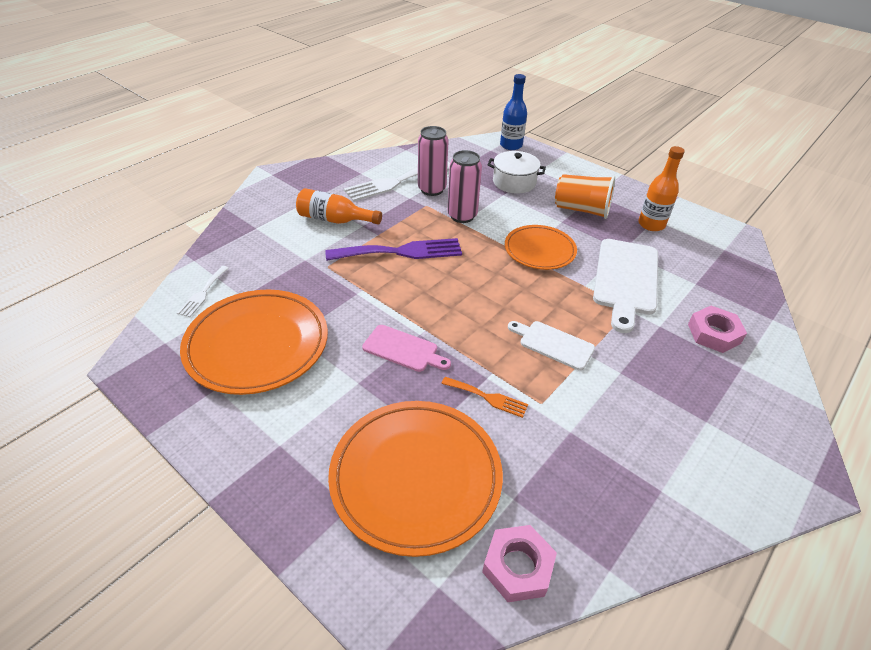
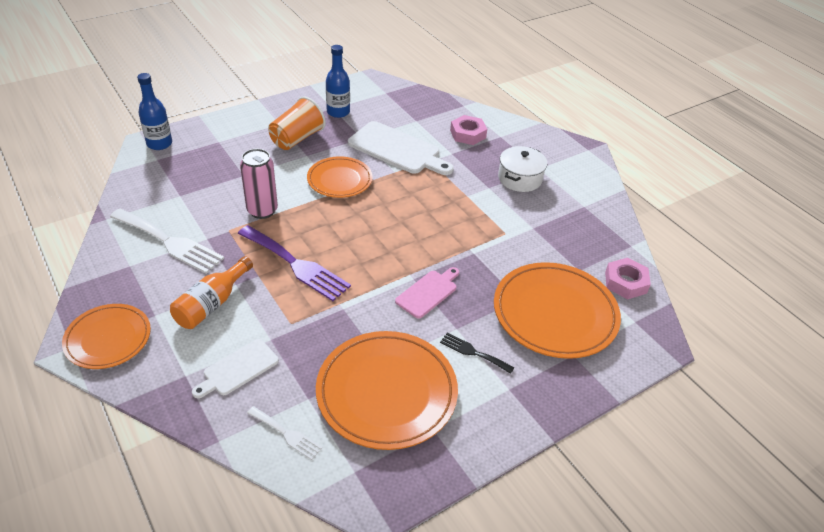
camera: 75 degrees left, 0 degrees up
purple fork [326,238,462,261] -> purple fork turned 120 degrees clockwise [238,225,351,301]
white fork [344,162,450,201] -> white fork turned 45 degrees counterclockwise [110,209,224,274]
pink can [418,126,449,196] -> none
orange fork [441,377,528,418] -> none
white pot [488,151,546,193] -> white pot moved to [498,146,547,192]
white cutting board [508,321,595,370] -> white cutting board moved to [192,339,279,398]
orange bottle [638,146,685,231] -> blue bottle [326,45,350,118]
none -> orange plate [62,304,151,369]
none -> black fork [440,333,515,374]

